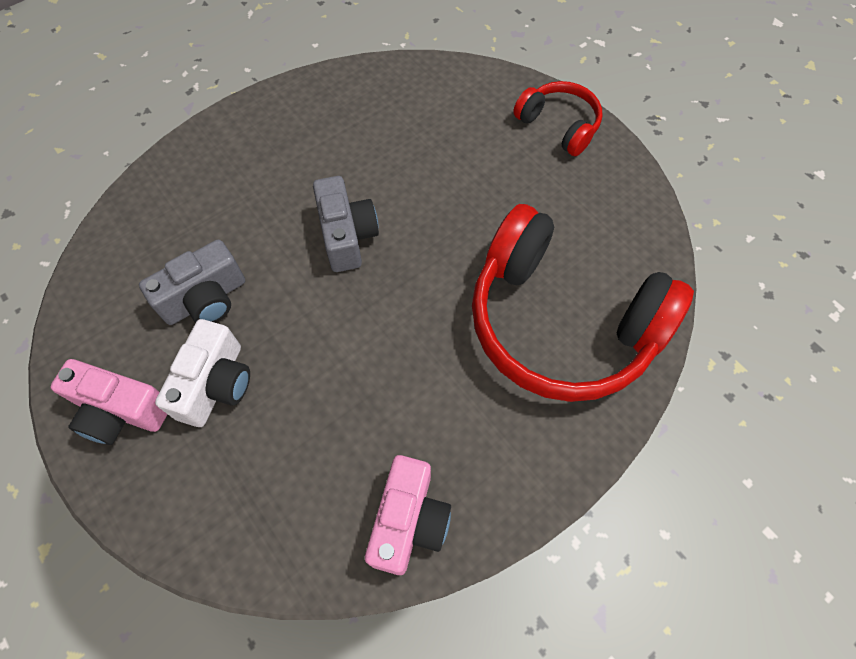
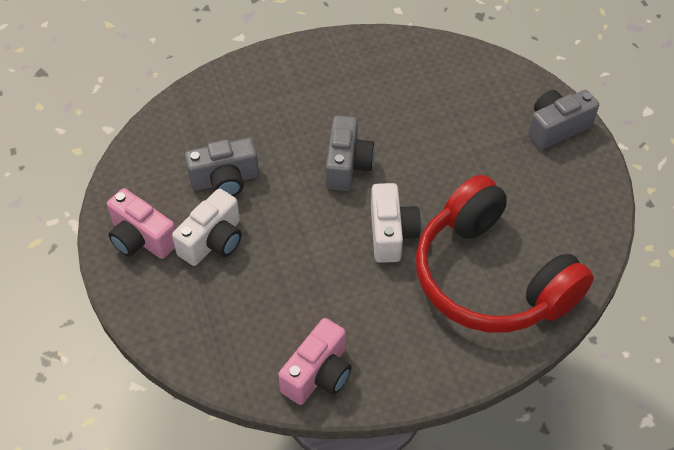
camera: 20 degrees right, 10 degrees down
red headphones [513,81,602,156] -> grey camera [528,90,599,150]
none -> white camera [371,183,421,263]

